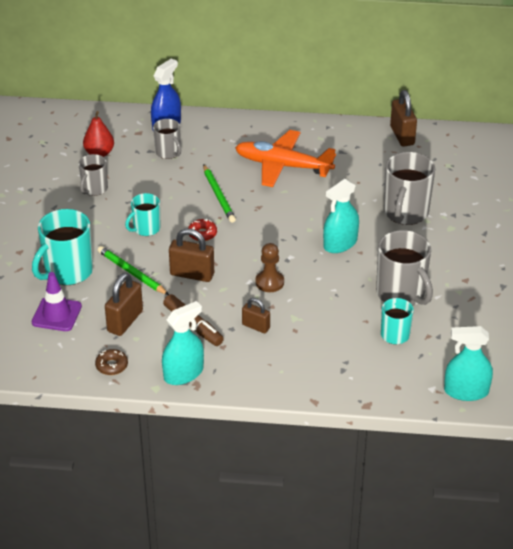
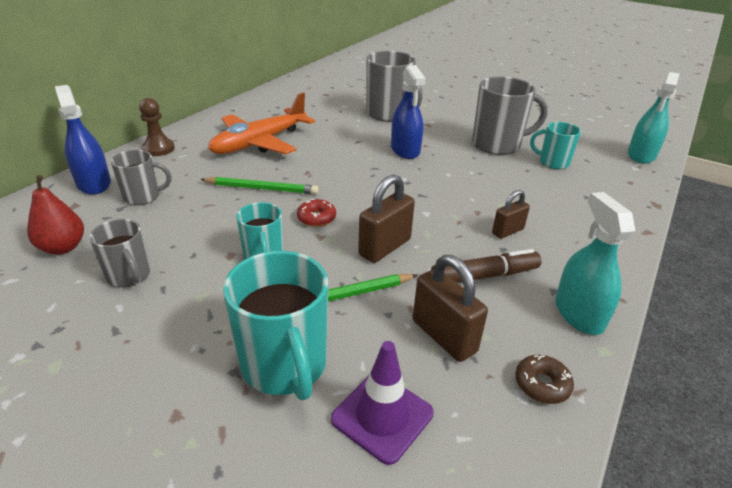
camera: 65 degrees left, 5 degrees down
brown pawn [255,243,284,292] -> brown pawn moved to [139,98,175,156]
turquoise spray bottle [323,179,359,253] -> blue spray bottle [391,65,426,159]
brown padlock [390,90,417,147] -> none

